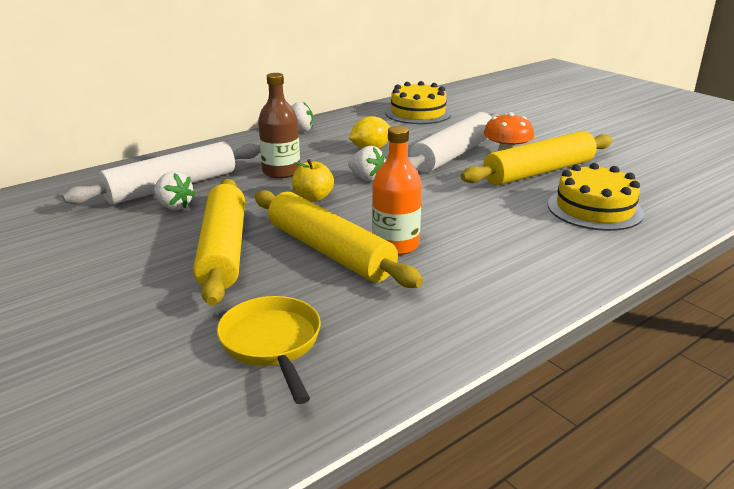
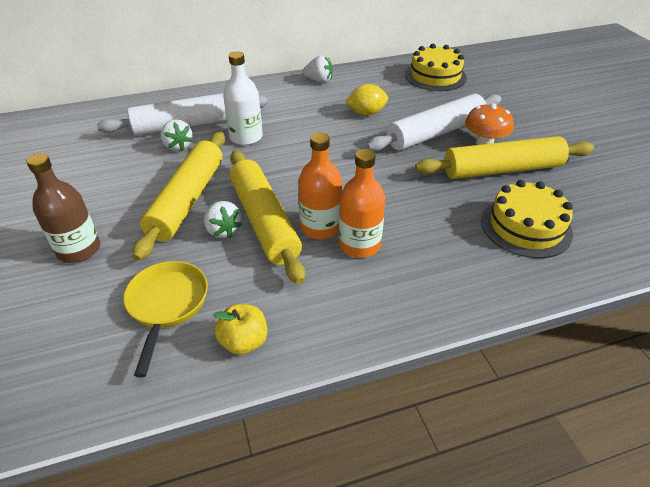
camera: 20 degrees right, 15 degrees up
brown bottle [258,73,300,179] -> brown bottle moved to [27,153,100,263]
yellow apple [292,159,334,202] -> yellow apple moved to [214,304,267,355]
white strawberry [348,146,386,182] -> white strawberry moved to [204,201,242,238]
none -> white bottle [223,51,263,145]
none -> orange bottle [339,149,385,258]

